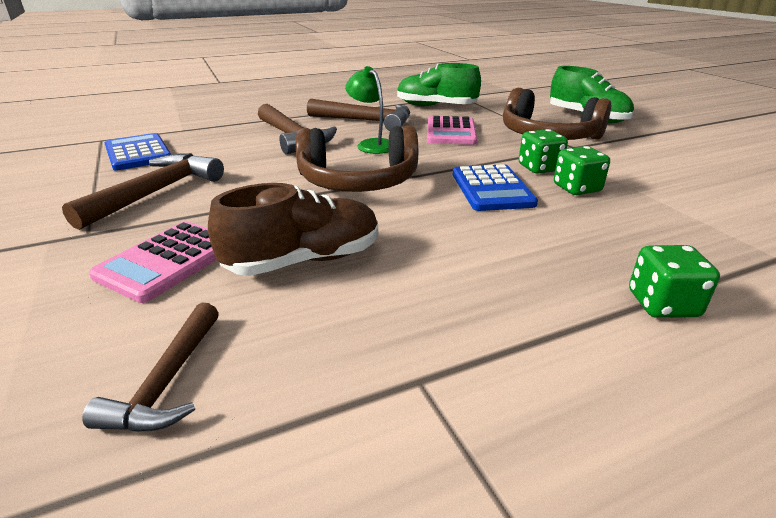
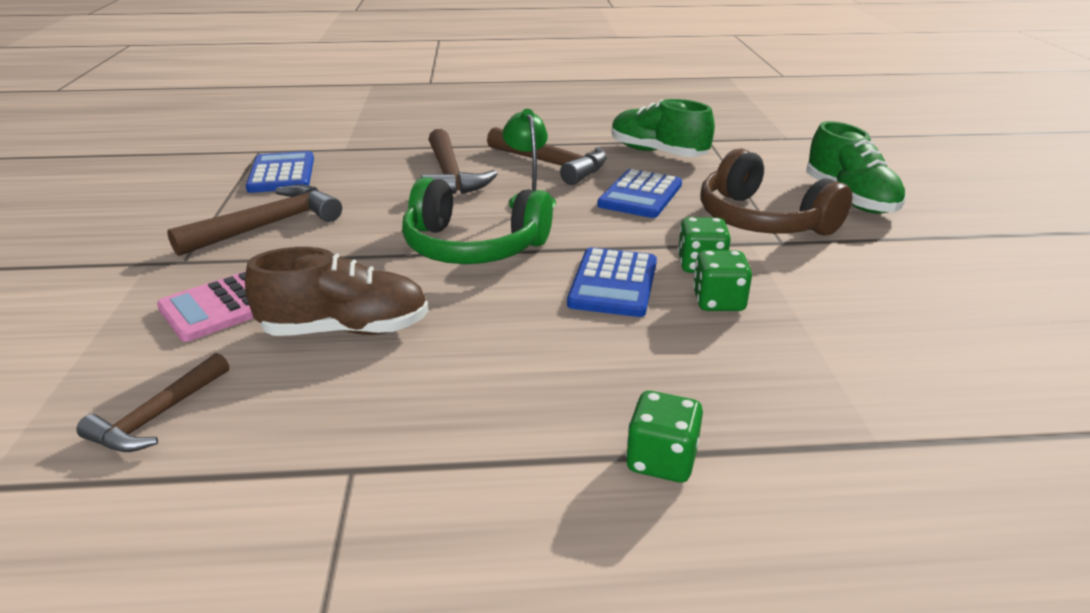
camera: 20 degrees right, 0 degrees up
brown headphones [296,125,418,192] -> green headphones [402,177,553,264]
pink calculator [427,116,477,145] -> blue calculator [597,169,682,218]

